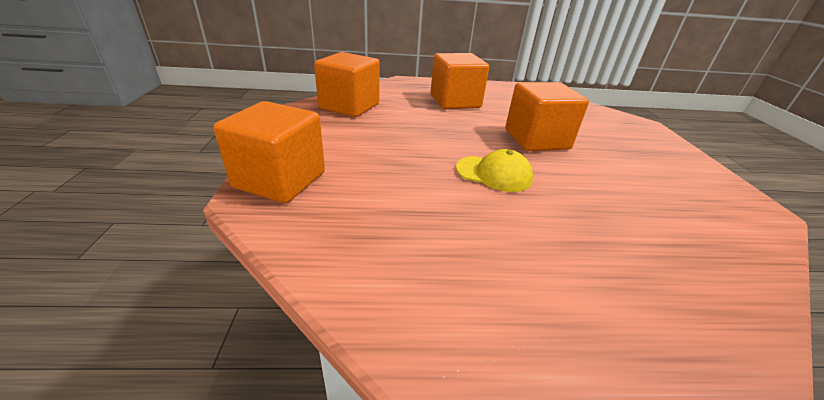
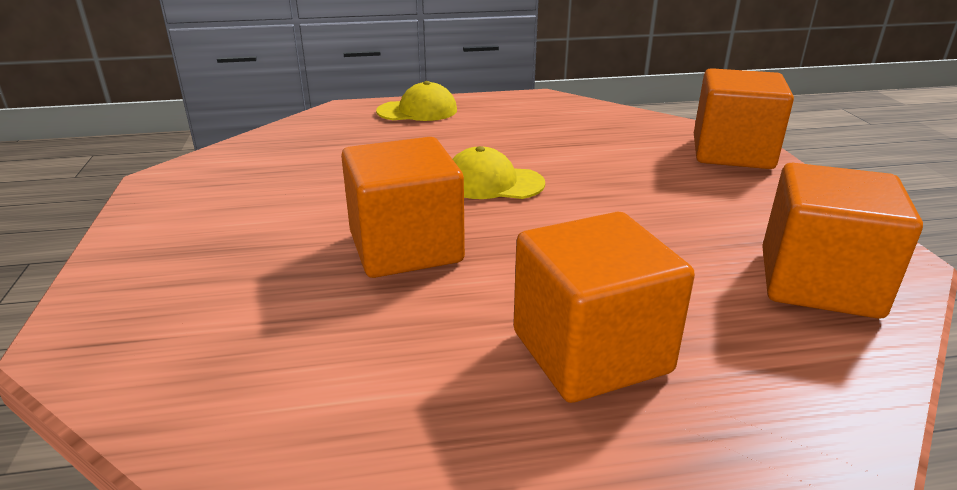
camera: 175 degrees right, 5 degrees down
none -> yellow cap [376,81,457,121]

